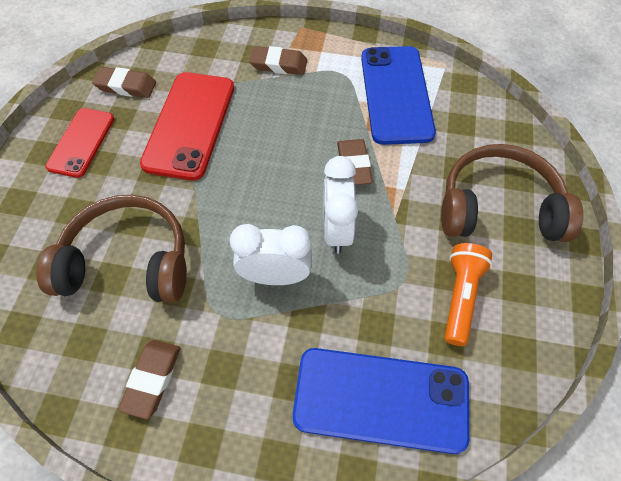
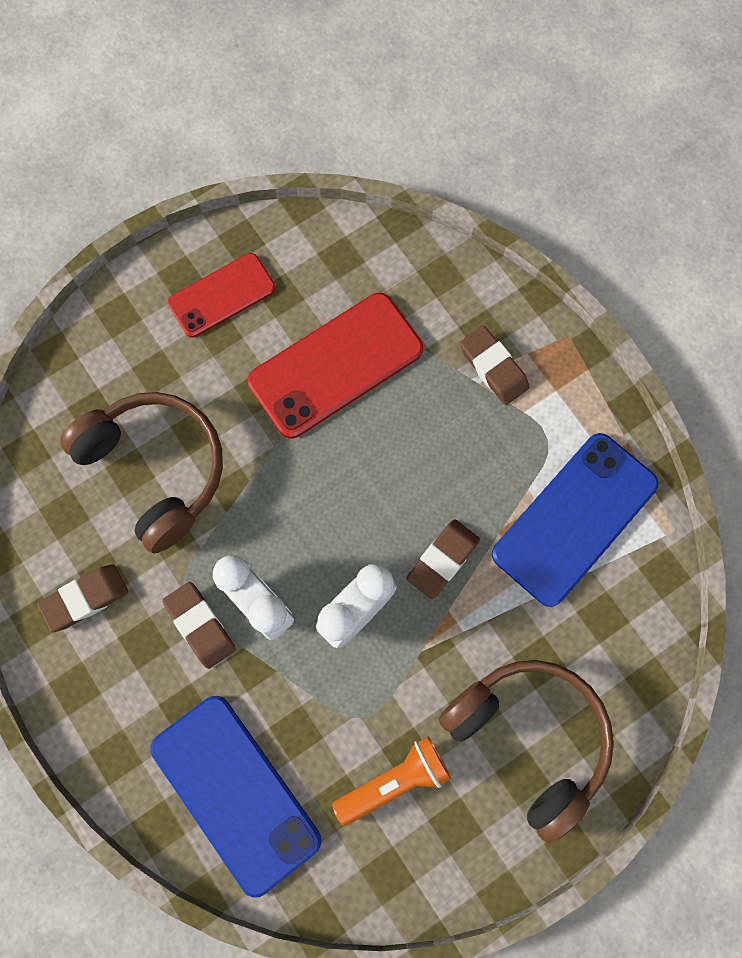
camera: 45 degrees right, 15 degrees up
brown eraser [92,67,156,98] -> brown eraser moved to [162,582,236,669]

